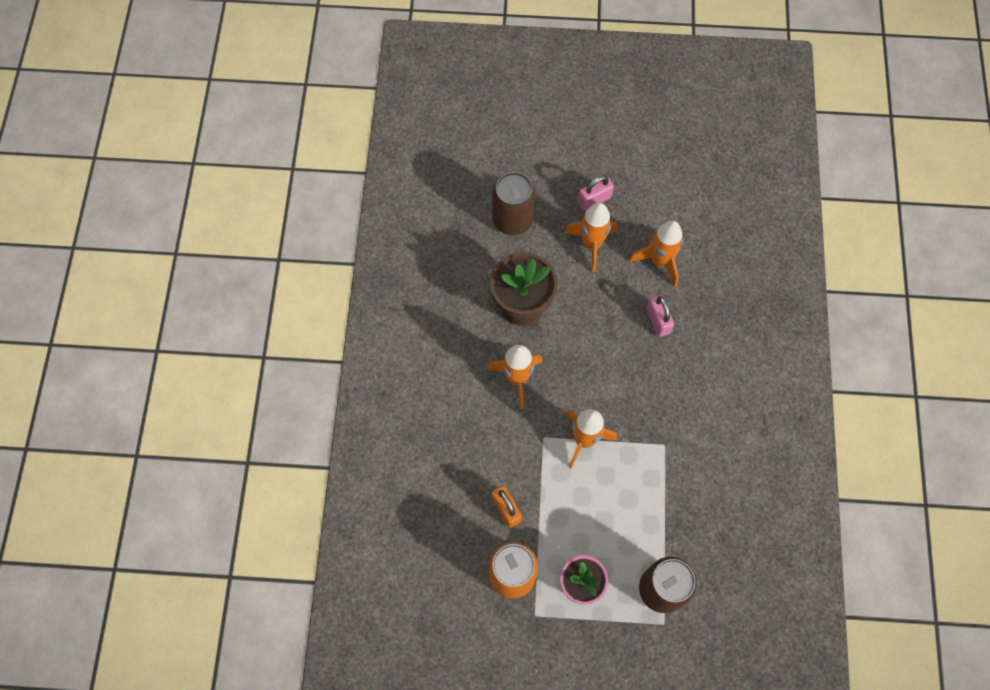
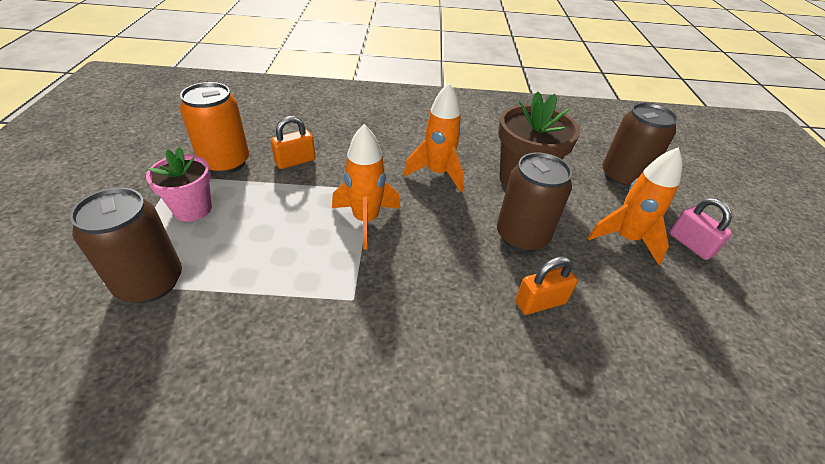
camera: 85 degrees right, 25 degrees down
orange rocket [629,220,683,287] -> none
pink padlock [646,295,674,337] -> orange padlock [516,256,578,315]
none -> brown can [497,152,572,252]

